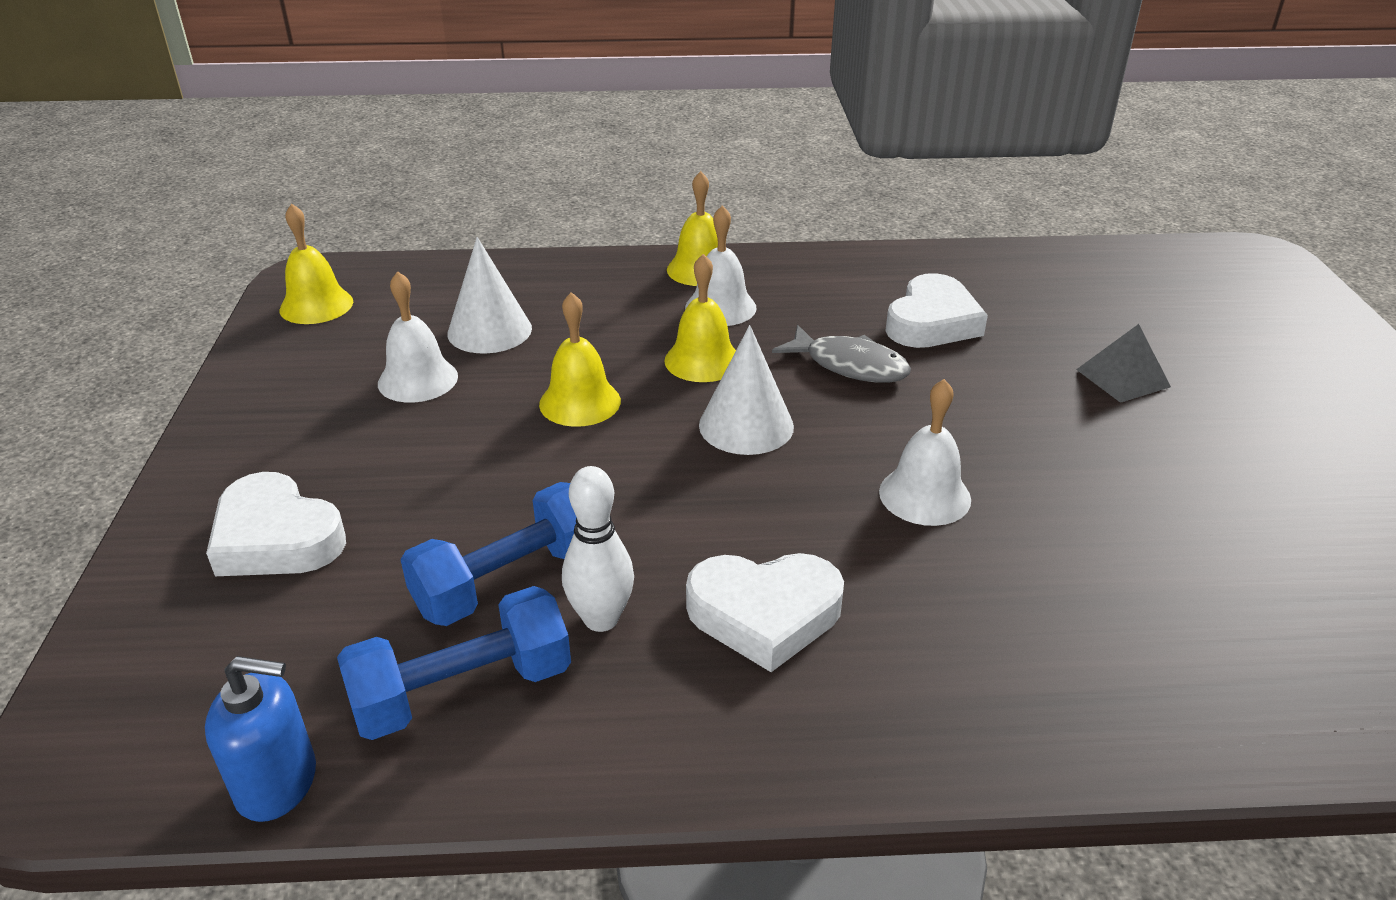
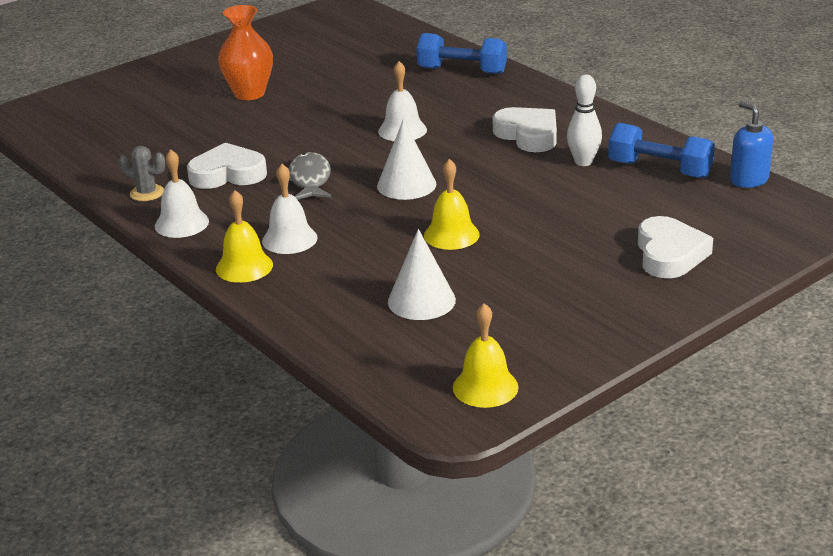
camera: 125 degrees left, 5 degrees down
white bell [378,271,458,403] -> white bell moved to [155,149,209,238]
blue dumbbell [401,482,577,626] -> blue dumbbell moved to [417,33,507,74]
yellow bell [664,254,736,382] -> none
grey pyramid [1076,324,1171,403] -> none
none -> grey cactus [119,146,165,201]
none -> orange vase [218,5,273,100]

